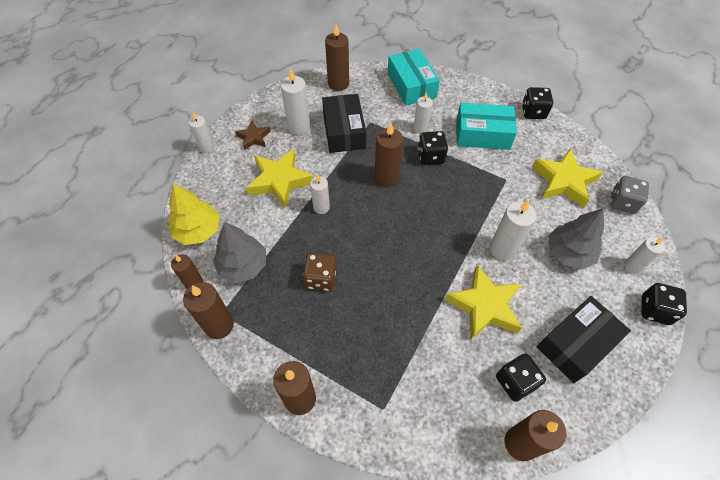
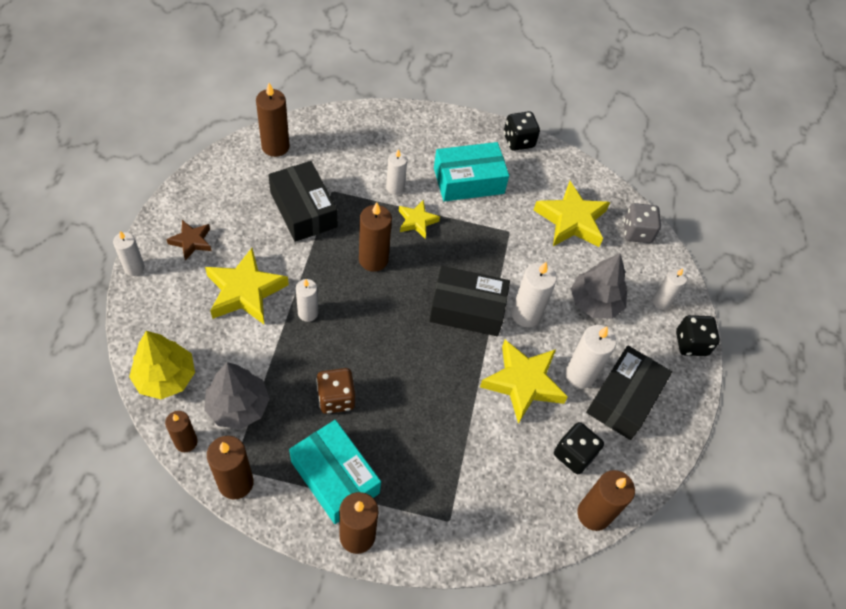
camera: 25 degrees left, 0 degrees up
white candle [280,68,310,135] -> white candle moved to [565,325,617,388]
turquoise box [387,49,440,106] -> turquoise box moved to [289,420,381,524]
black dice [418,131,448,165] -> yellow star [399,200,440,238]
none -> black box [429,266,510,336]

